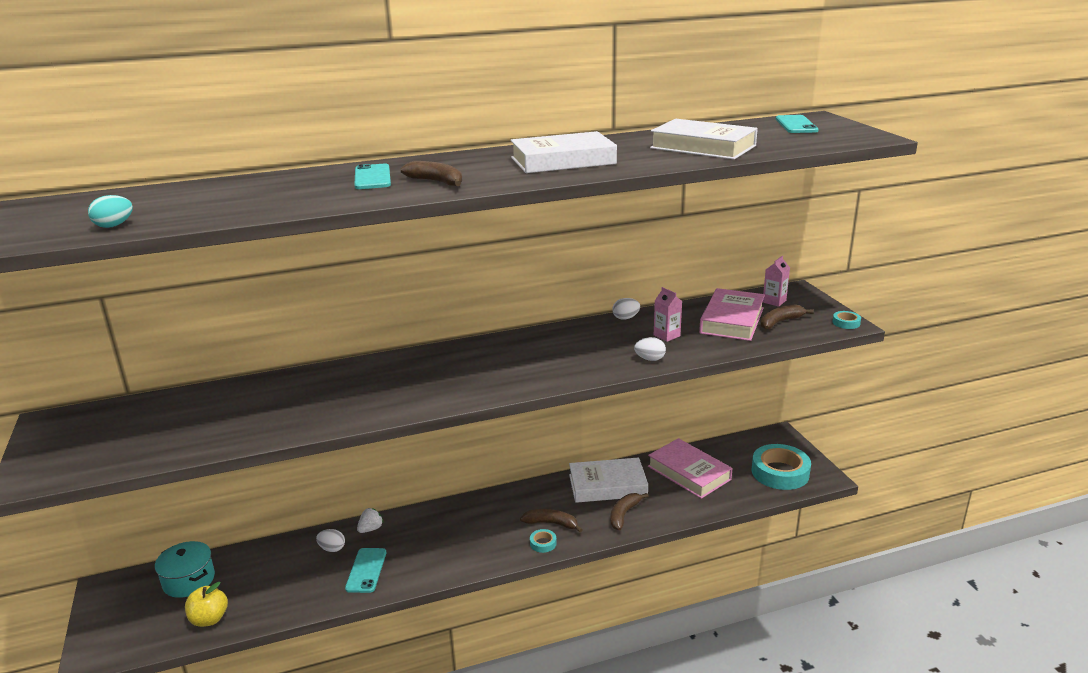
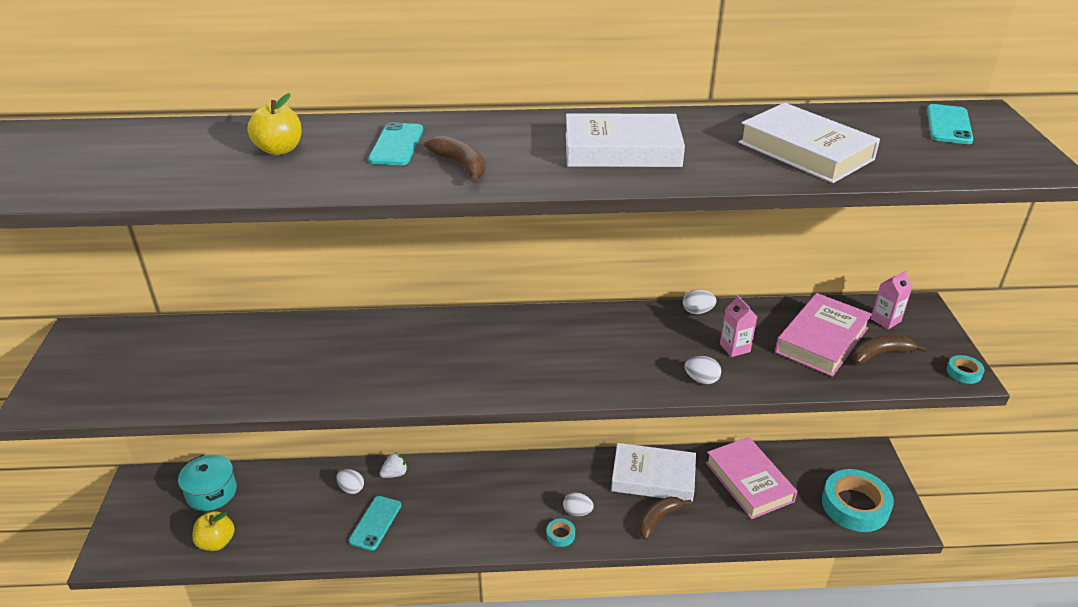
camera: 15 degrees right, 10 degrees up
turquoise egg [88,195,133,228] -> none
brown banana [520,509,583,532] -> white egg [563,492,594,516]
none -> yellow apple [247,93,301,155]

